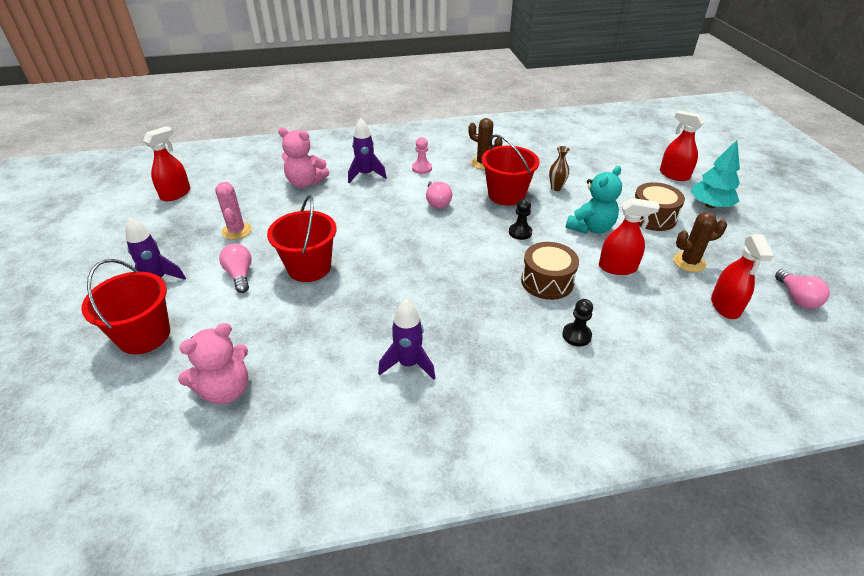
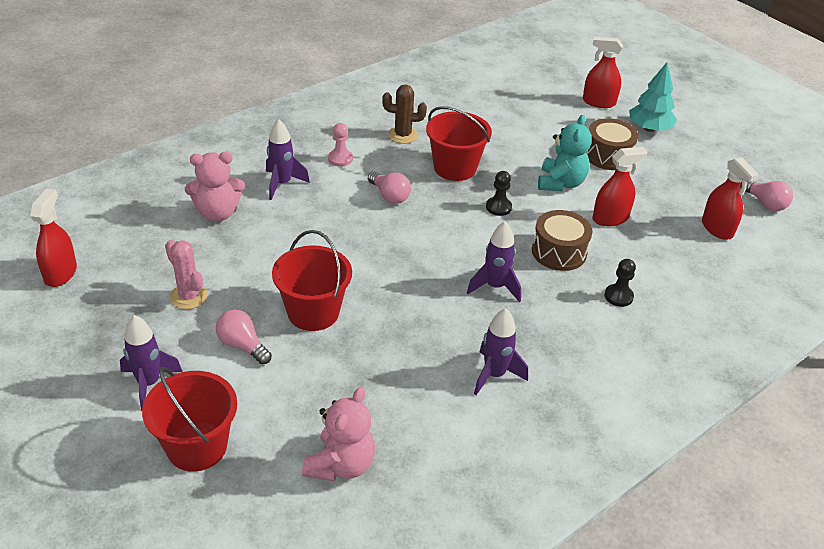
camera: 30 degrees left, 0 degrees up
brown vase [549,146,570,191] -> none
brown cactus [673,212,727,272] -> none
none -> purple rocket [467,221,521,302]

